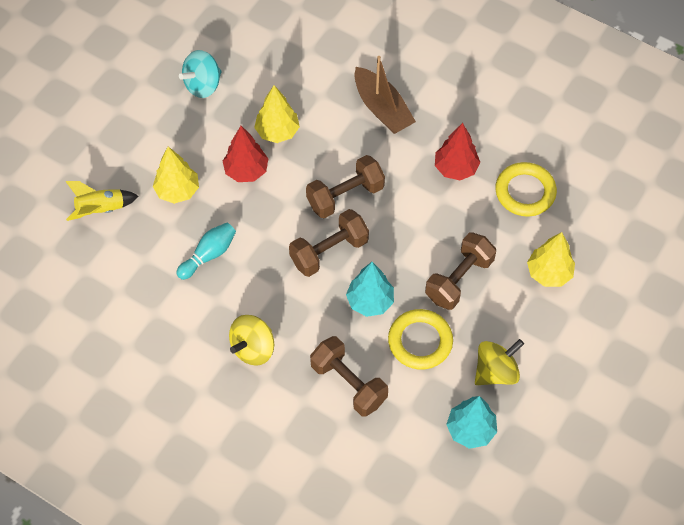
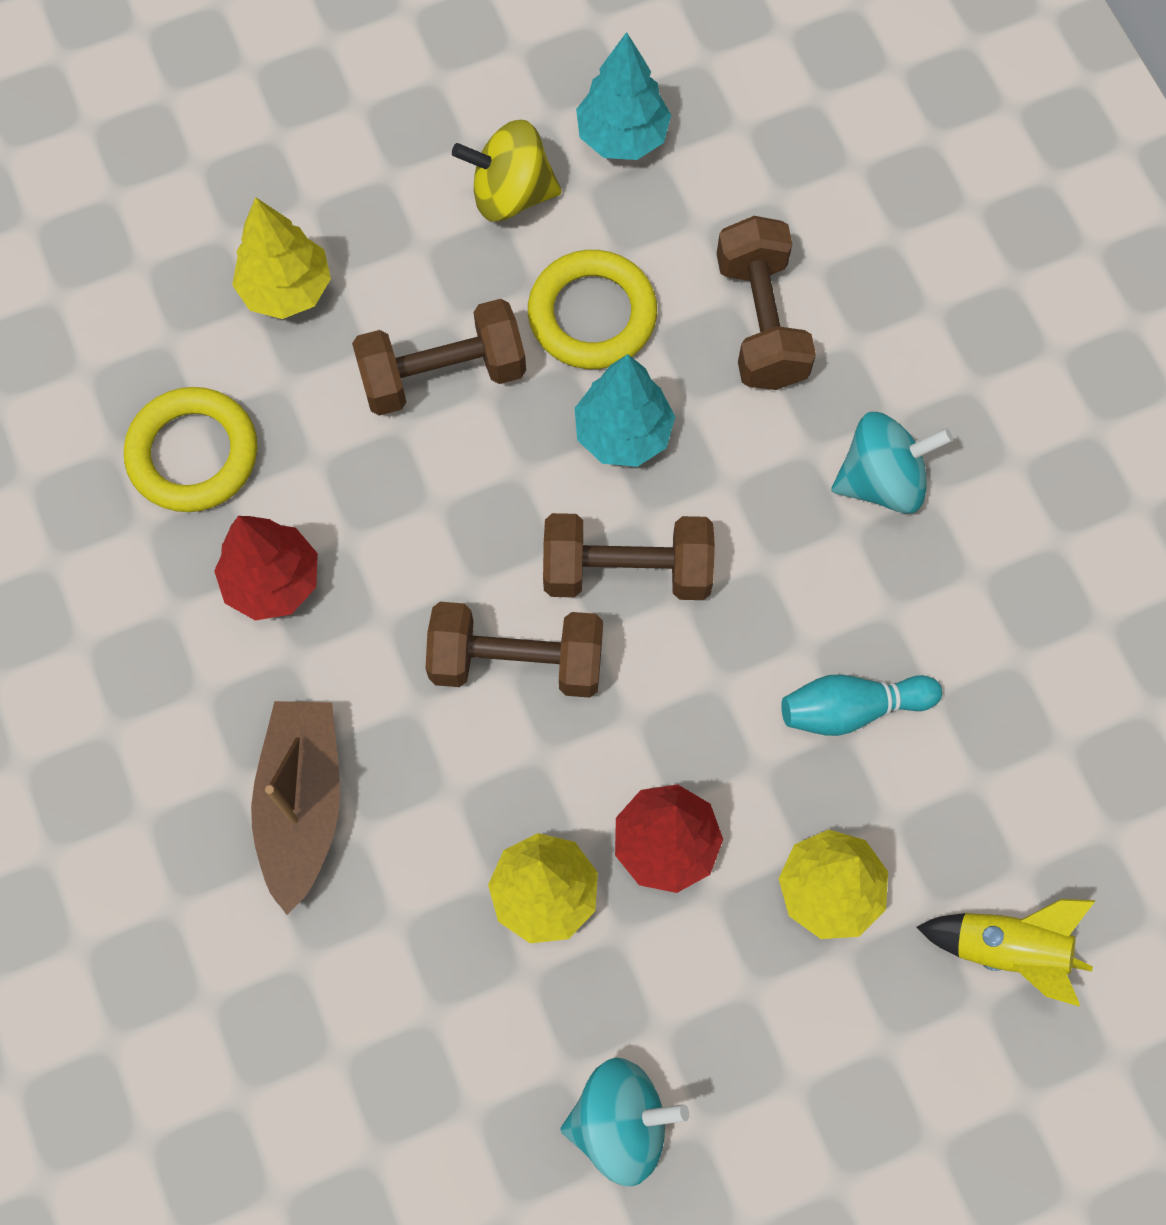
camera: 145 degrees left, 10 degrees up
yellow spinning top [229,315,274,366] -> turquoise spinning top [832,412,953,514]

